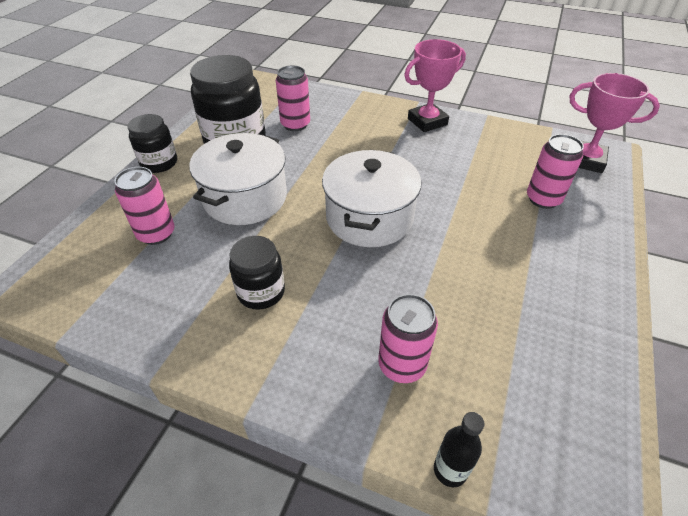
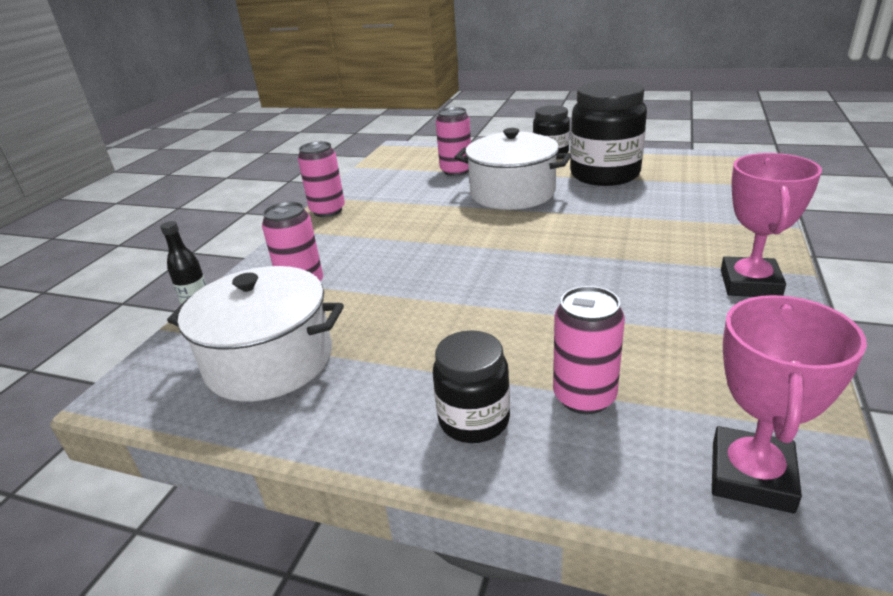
camera: 90 degrees right, 15 degrees down
black jar [229,236,285,310] -> black jar moved to [433,330,510,443]
pink can [276,65,310,131] -> pink can moved to [298,141,345,217]
white pot [322,150,421,247] -> white pot moved to [167,266,344,402]
pink trophy [404,39,466,132] -> pink trophy turned 45 degrees clockwise [721,153,822,297]

